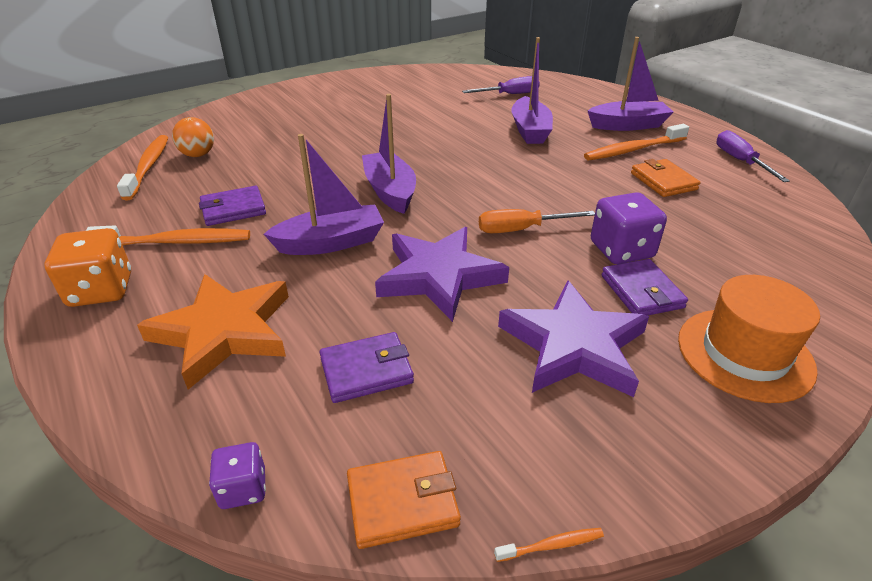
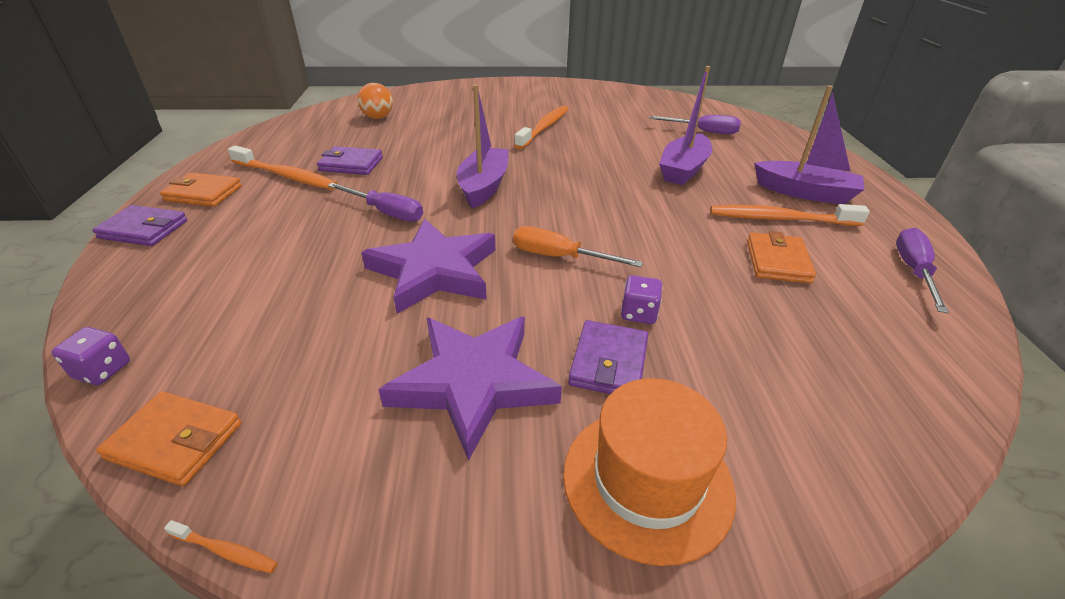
camera: 30 degrees right, 0 degrees up
orange dice [44,228,131,307] -> orange wallet [160,172,242,207]
orange toothbrush [117,135,168,200] -> orange toothbrush moved to [514,105,568,149]
orange star [137,274,289,390] -> none
purple boat [264,134,384,255] -> purple screwdriver [327,183,423,222]
purple wallet [320,332,414,403] -> purple wallet moved to [92,205,187,246]
purple dice [591,192,667,264] -> purple dice [621,275,663,324], size x0.57

